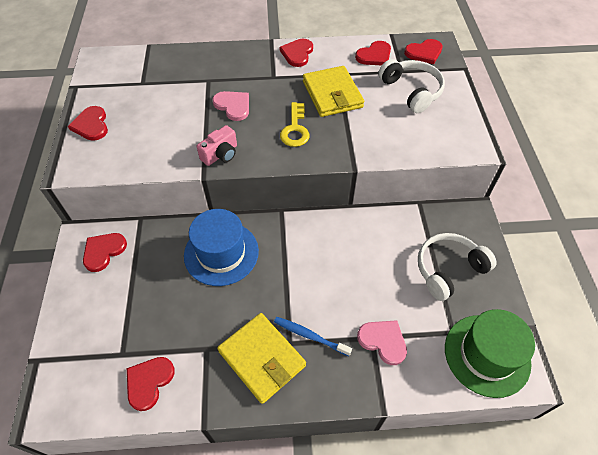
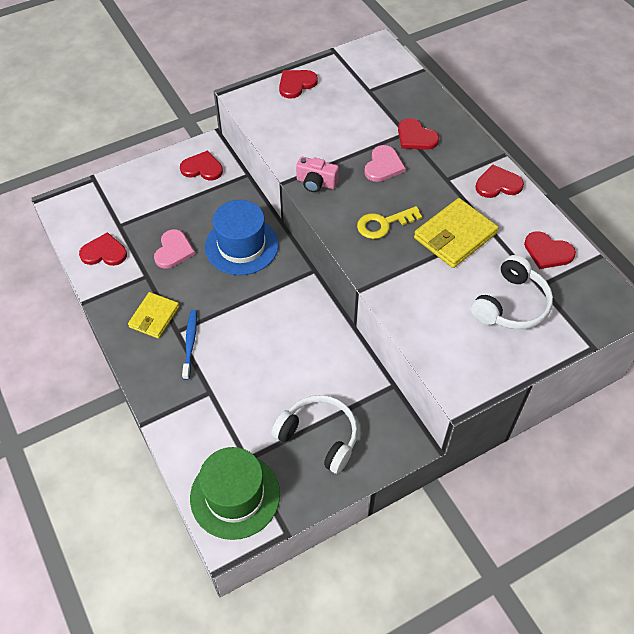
camera: 65 degrees right, 0 degrees up
yellow wallet [217,313,306,404] -> yellow wallet [128,292,179,339], size x0.66
pink heart [357,320,407,365] -> pink heart moved to [154,229,195,268]
red heart [404,39,443,64] -> red heart moved to [398,118,439,150]

